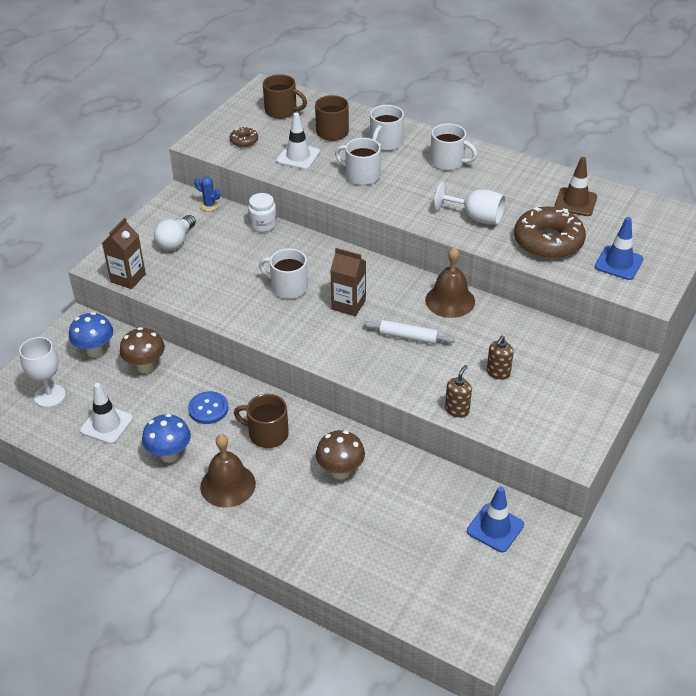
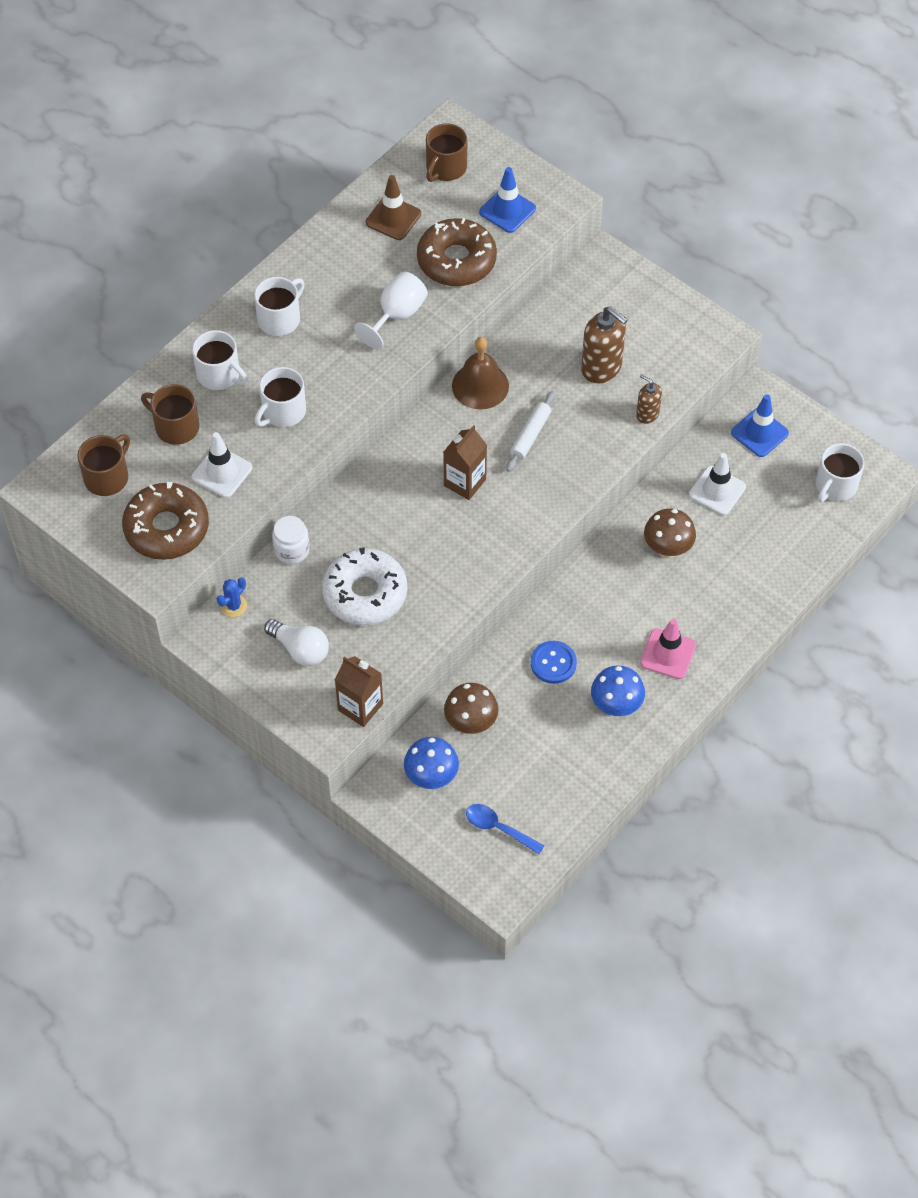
camera: 80 degrees left, 15 degrees up
white goblet [19,337,66,408] -> blue spoon [466,804,544,854]
white traffic cone [80,383,133,444] -> white traffic cone moved to [689,453,746,515]
brown bell [200,434,256,507] -> pink traffic cone [640,619,696,679]
brown donut [230,126,258,147] -> brown donut [122,482,209,560], size x2.19
brown mug [234,394,289,448] -> brown mug moved to [426,123,467,182]
white mug [259,248,308,299] -> white mug moved to [816,443,864,502]
brown soap dispenser [487,335,514,380] -> brown soap dispenser [581,306,628,383], size x1.76
none -> white donut [322,547,407,625]

